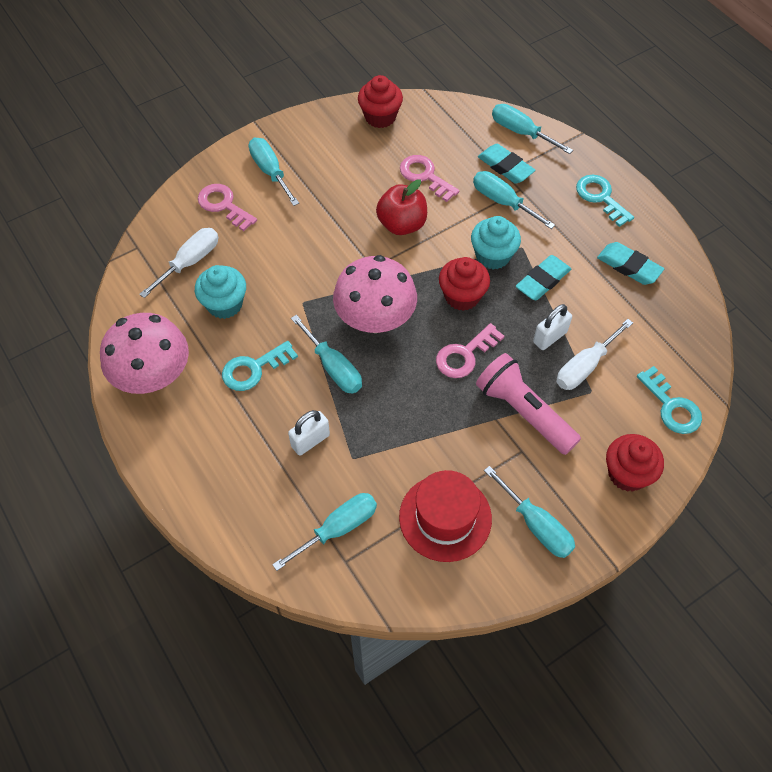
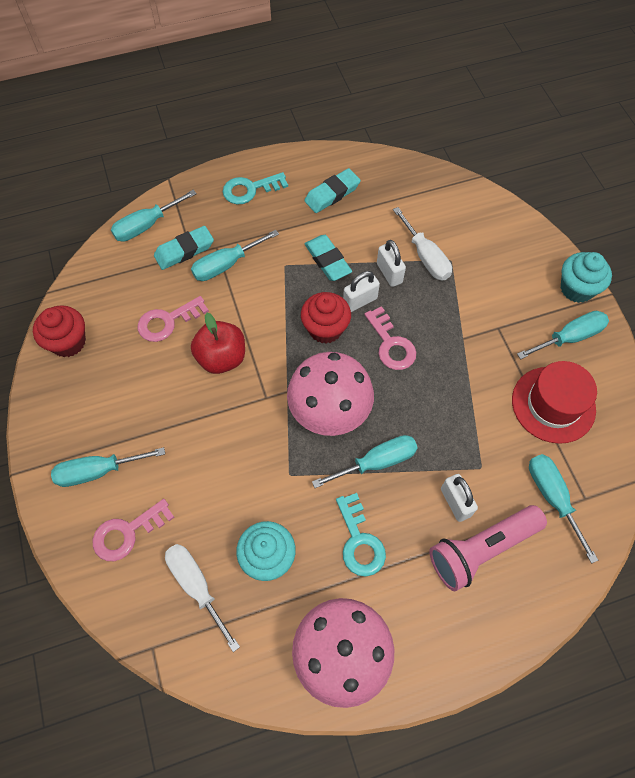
camera: 75 degrees left, 5 degrees up
turquoise cupcake [471,216,521,270] -> turquoise cupcake moved to [561,252,612,303]
pink flashlight [476,353,581,455] -> pink flashlight moved to [429,505,547,591]
red cupcake [606,434,664,492] -> none
turquoise key [637,366,702,434] -> none
none -> white padlock [343,271,380,312]

